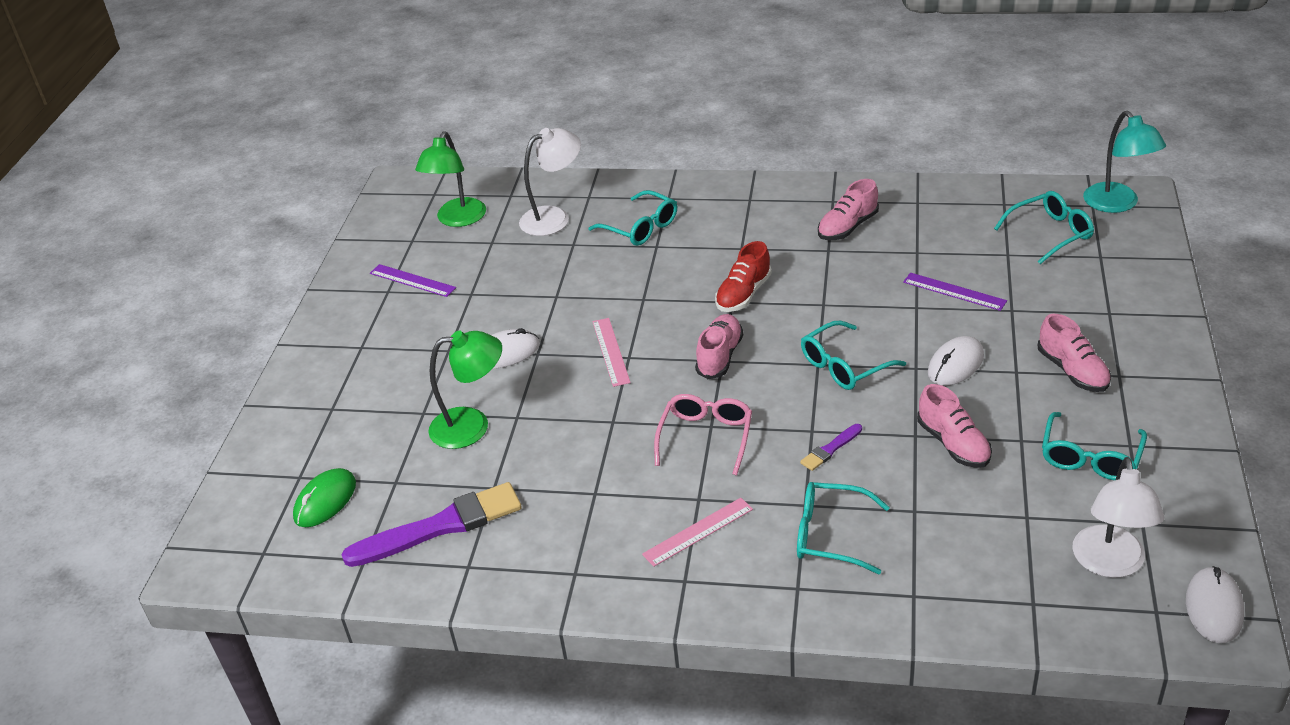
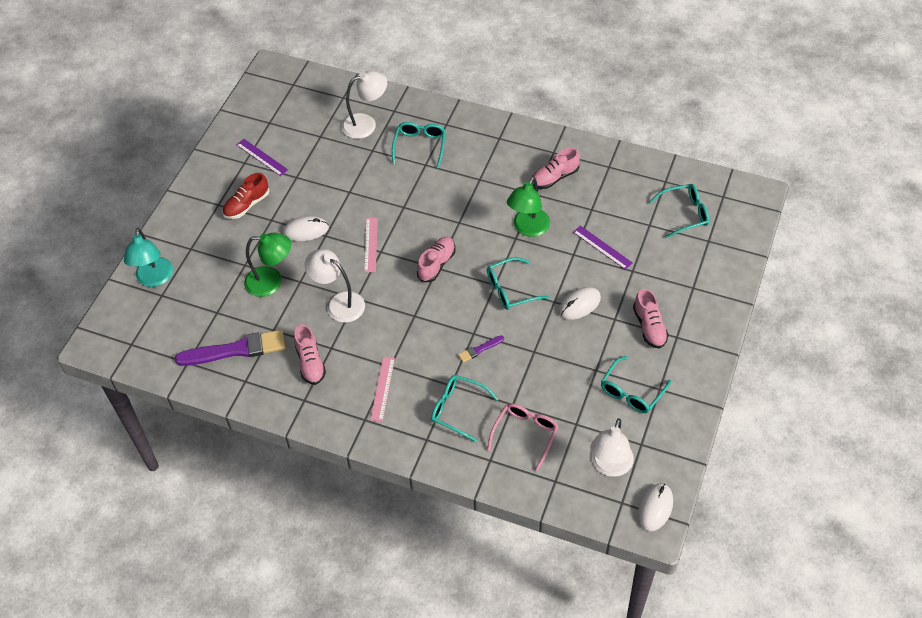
camera: 10 degrees right, 15 degrees up
green mouse [293,468,356,527] -> none
green lamp [415,131,486,227] -> green lamp moved to [507,177,550,237]
turquoise glasses [588,190,677,246] -> turquoise glasses turned 135 degrees counterclockwise [392,122,446,168]
pink ruler [642,498,753,567] -> pink ruler turned 60 degrees counterclockwise [370,357,395,422]
pink glasses [654,394,752,475] -> pink glasses moved to [487,403,559,471]
red shoe [715,241,772,312] -> red shoe moved to [223,173,269,219]
pink shoe [917,384,992,468] -> pink shoe moved to [294,324,326,385]
turquoise lamp [1083,111,1166,213] -> turquoise lamp moved to [124,228,173,287]
none -> white lamp [304,249,365,323]

